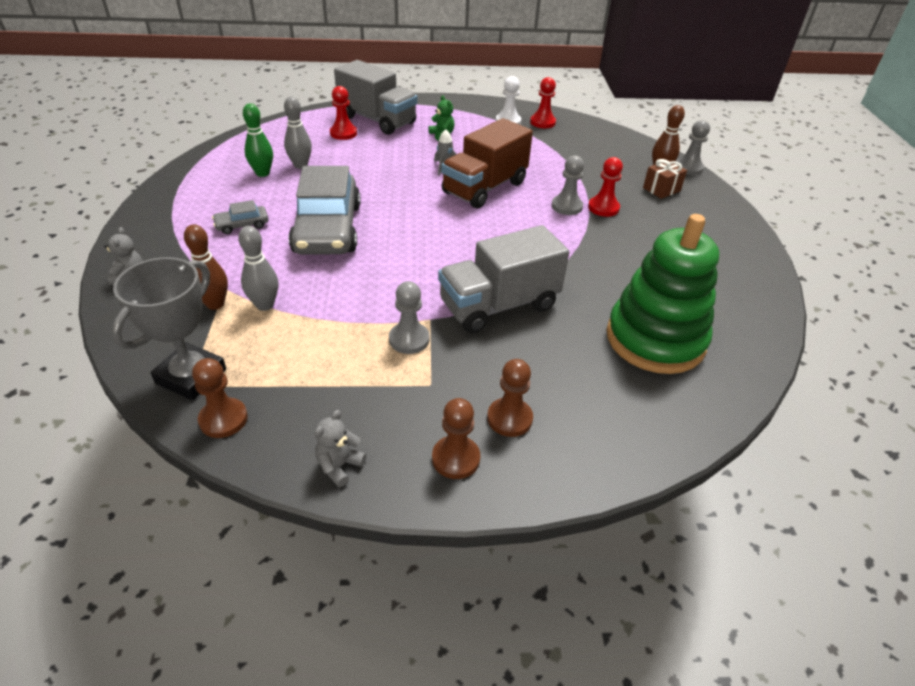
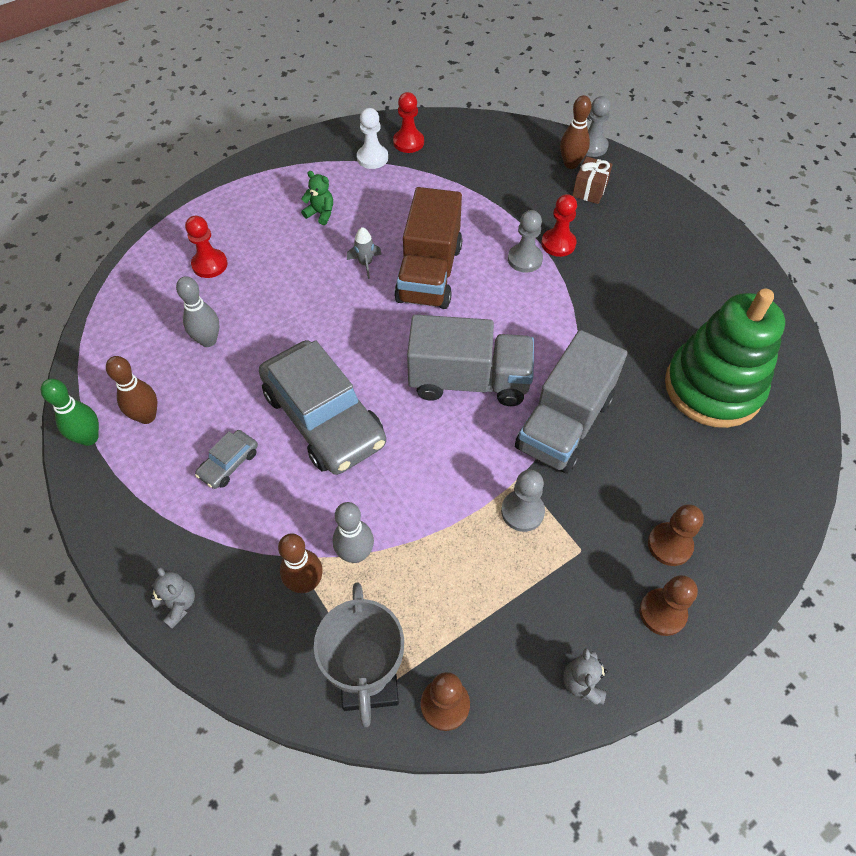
camera: 30 degrees left, 15 degrees up
green bowling pin [243,103,273,177] -> green bowling pin moved to [41,379,99,446]
grey truck [334,60,417,135] -> grey truck moved to [407,315,534,406]
none -> brown bowling pin [106,356,157,424]

